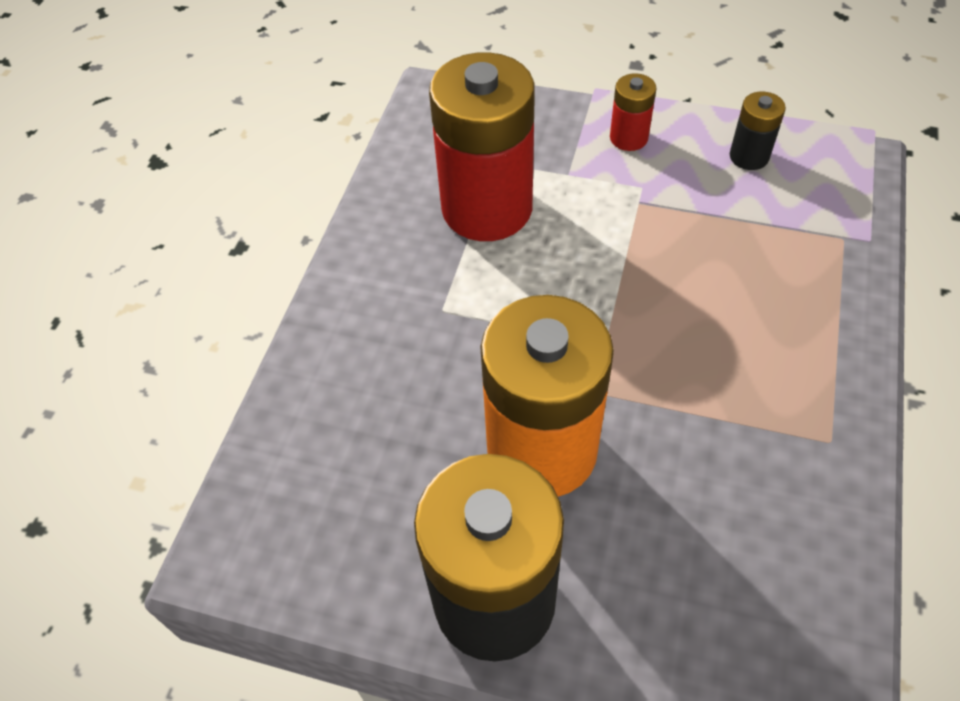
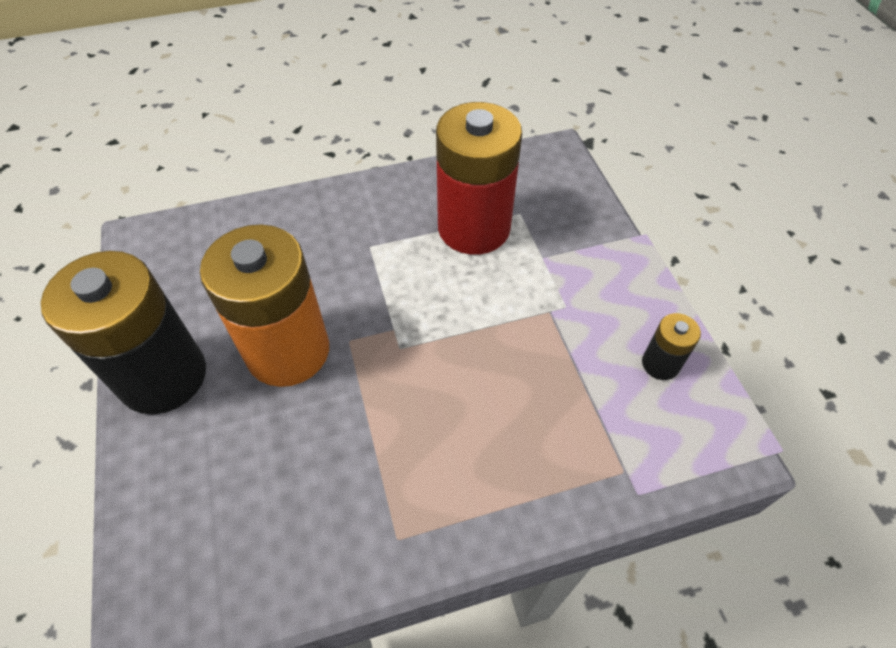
camera: 55 degrees right, 0 degrees up
red battery [610,73,657,151] -> none

